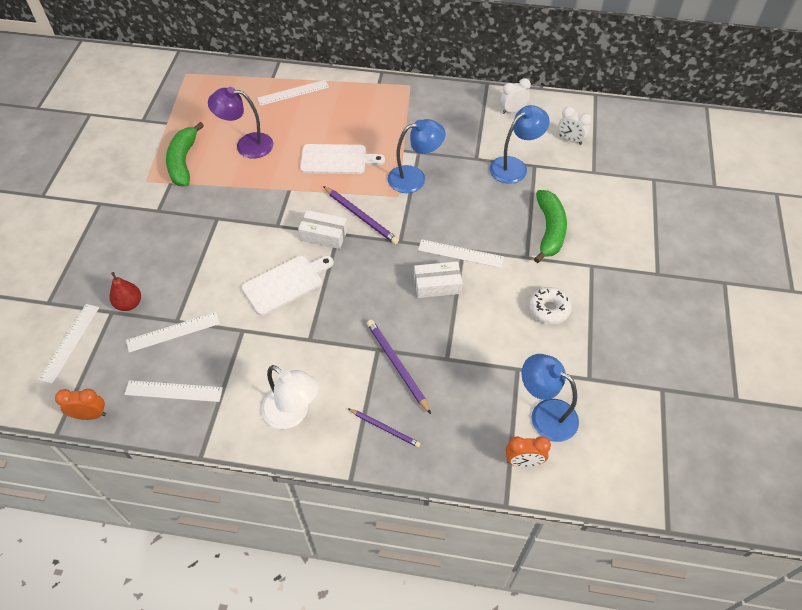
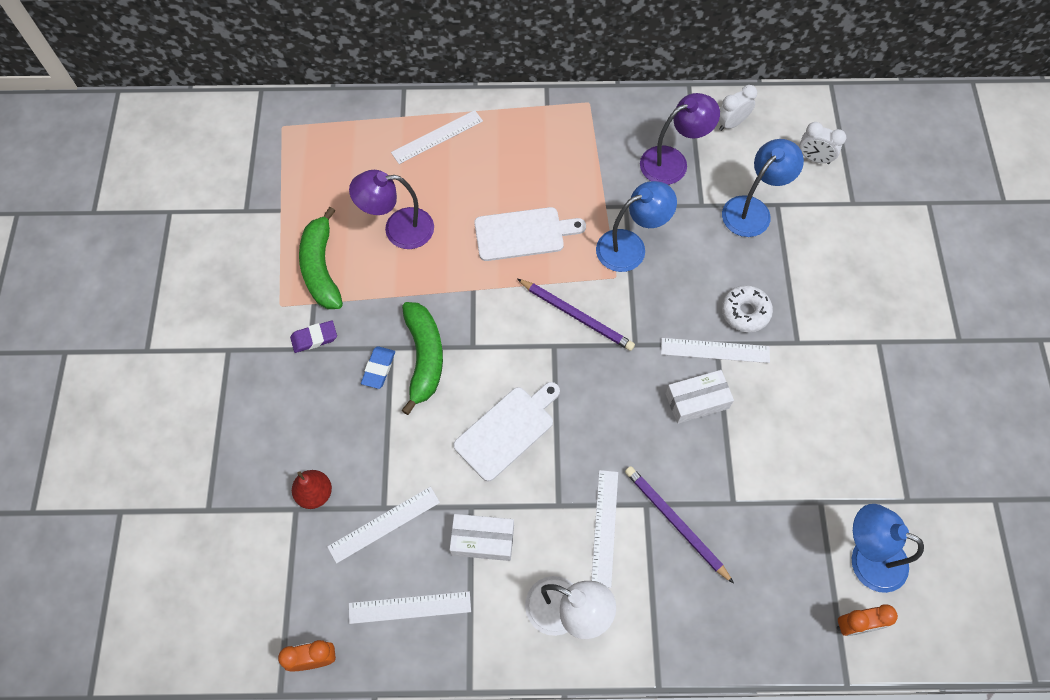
camera: 10 degrees left, 10 degrees up
white ruler [38,304,99,384] -> white ruler moved to [591,470,618,588]
white box [298,210,348,249] -> white box moved to [450,514,514,561]
purple pencil [348,408,421,448] -> none
white donut [529,287,572,324] -> white donut moved to [722,285,773,332]
green banana [534,190,567,263] -> green banana moved to [402,302,443,415]
none -> purple eraser [290,320,337,353]
none -> blue eraser [361,346,395,389]
none -> purple lamp [640,93,720,185]

